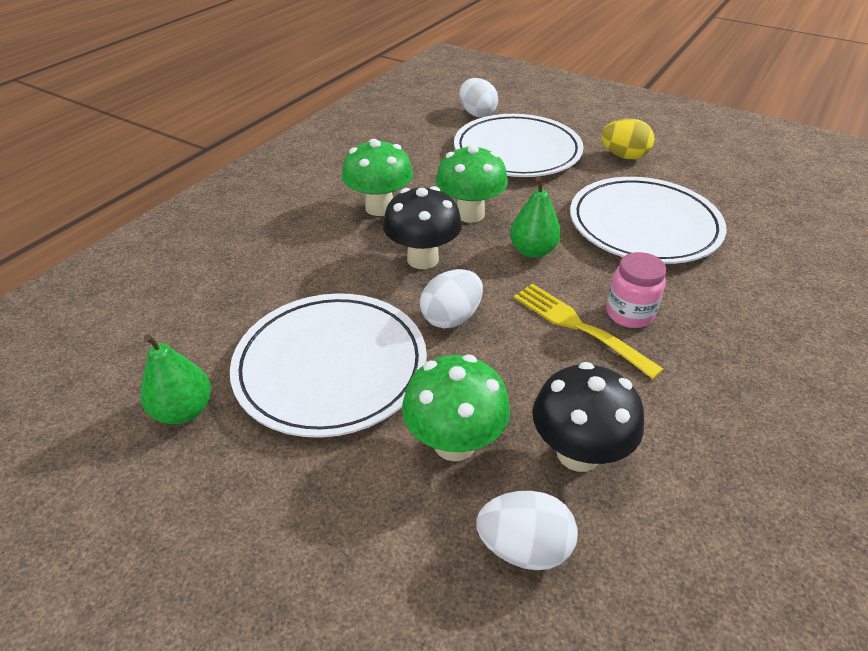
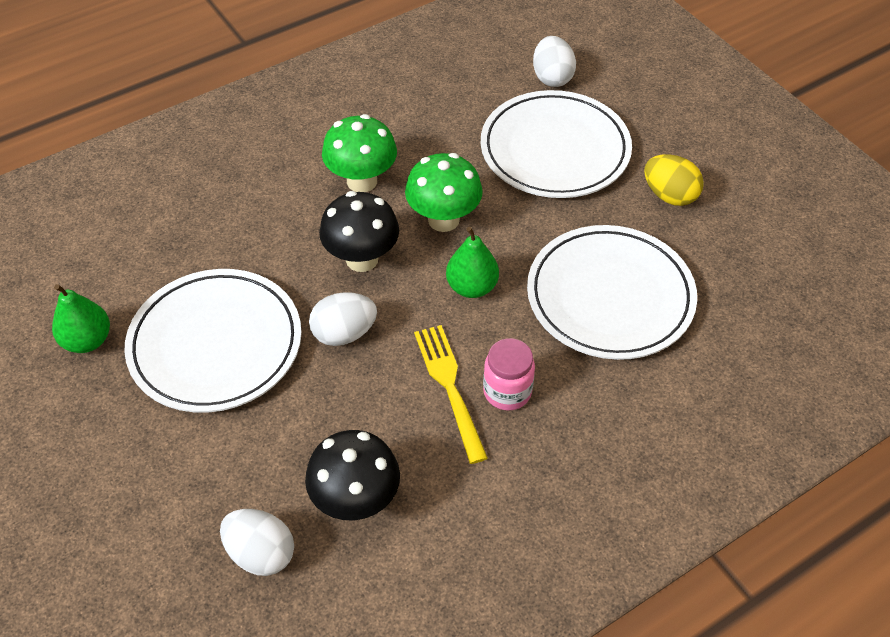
camera: 25 degrees right, 10 degrees up
green mushroom [402,355,510,461] -> none

